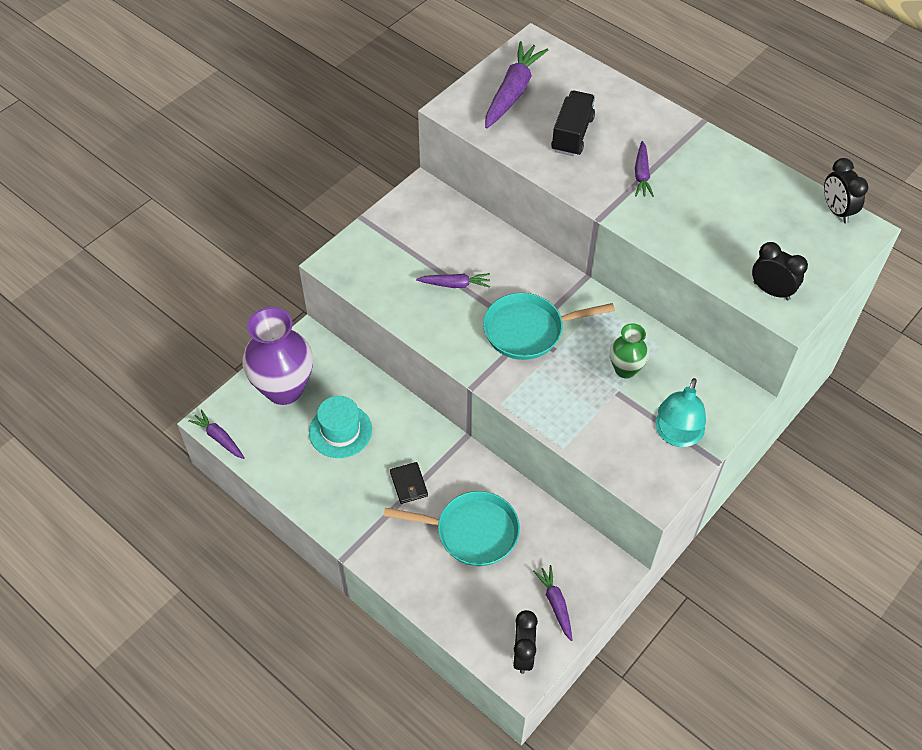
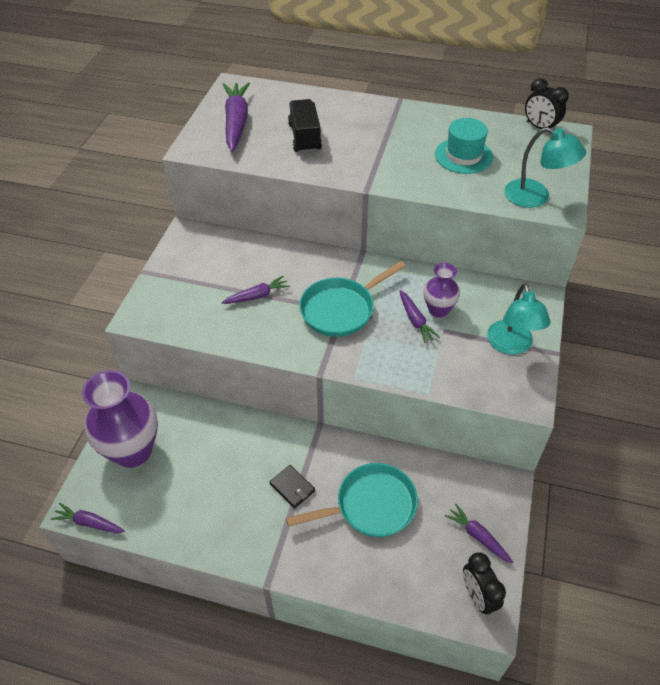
camera: 25 degrees left, 5 degrees down
turquoise hat [309,396,372,458] -> turquoise hat moved to [435,118,493,174]
green vase [610,323,649,378] -> purple vase [424,263,460,318]
purple carrot [635,141,654,197] -> purple carrot moved to [399,290,440,343]
black clock [752,242,808,301] -> turquoise lamp [504,127,586,208]

